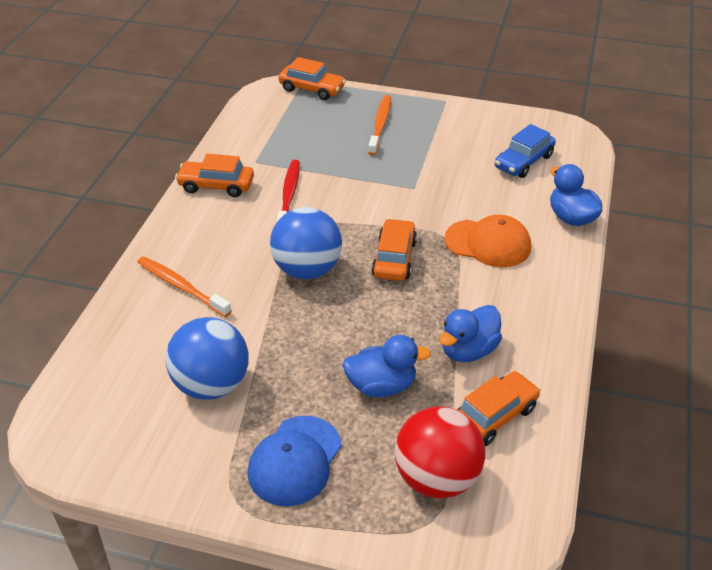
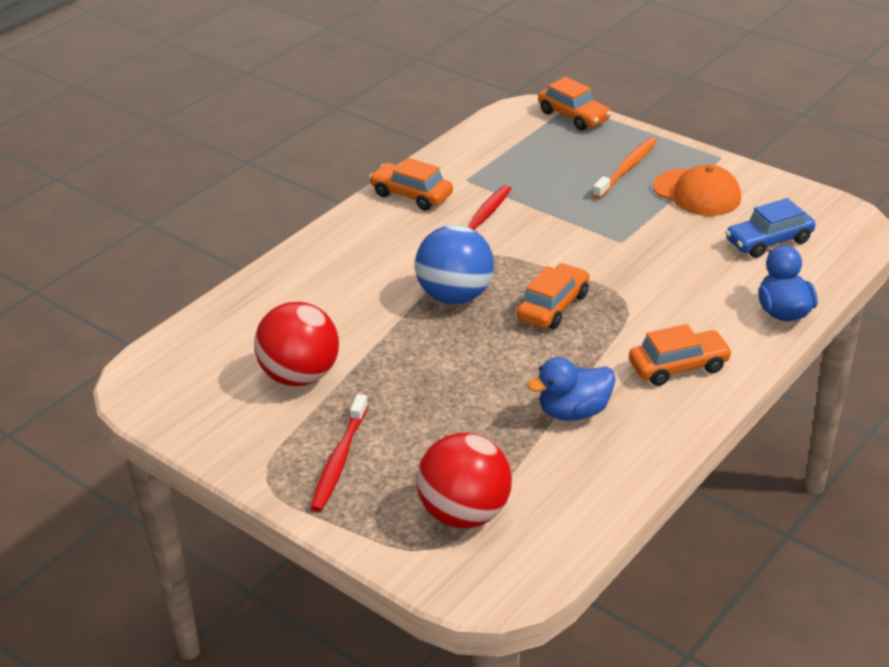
camera: 25 degrees right, 5 degrees down
orange toothbrush [137,256,231,317] -> none
blue ball [166,317,249,400] -> red ball [254,302,339,386]
blue cap [248,416,342,506] -> red toothbrush [310,394,368,512]
blue duck [342,335,431,397] -> none
orange cap [444,215,531,267] -> orange cap moved to [653,164,741,216]
orange car [457,371,540,446] -> orange car moved to [629,324,732,386]

